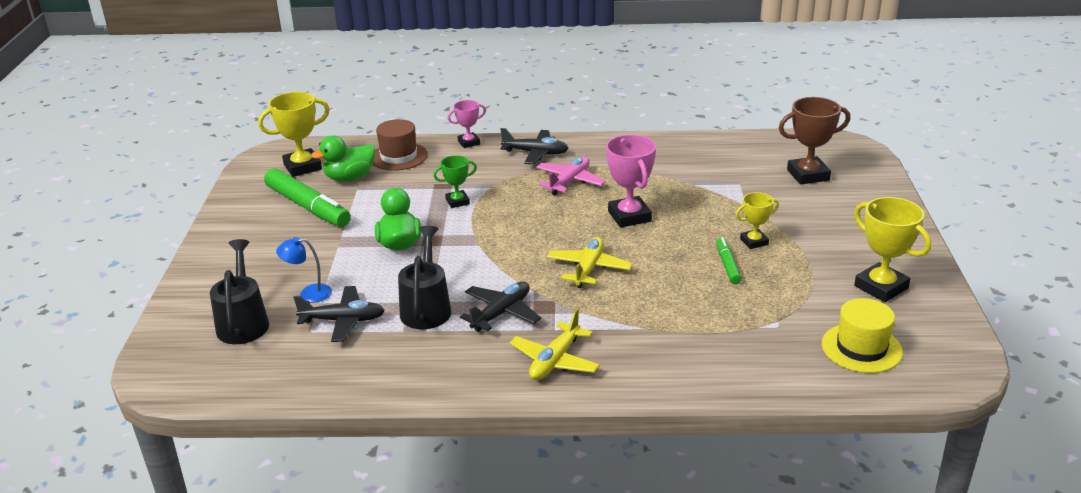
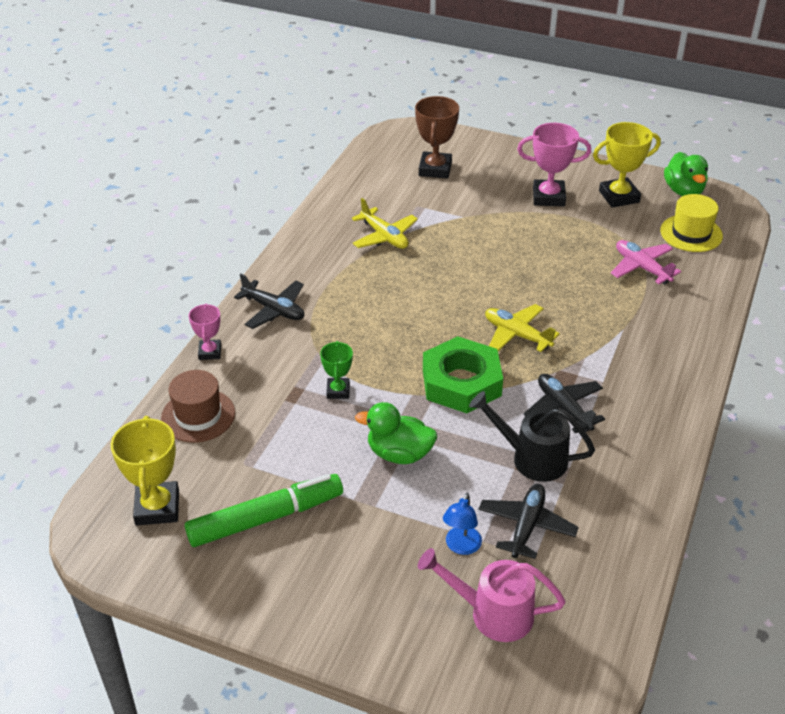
camera: 70 degrees left, 10 degrees up
black watering can [210,239,269,344] -> pink watering can [418,548,565,642]
green duck [311,135,375,181] -> green duck moved to [664,152,708,196]
black plane [501,128,569,164] -> black plane turned 90 degrees clockwise [234,274,304,329]
yellow plane [510,309,600,380] -> yellow plane moved to [352,198,418,249]
pink plane [536,156,606,195] -> pink plane moved to [611,240,681,284]
pink trophy [606,135,656,228] -> pink trophy moved to [517,123,591,207]
green marker [716,237,742,284] -> none
yellow trophy [735,192,779,249] -> none
none -> green nut [423,336,503,413]

